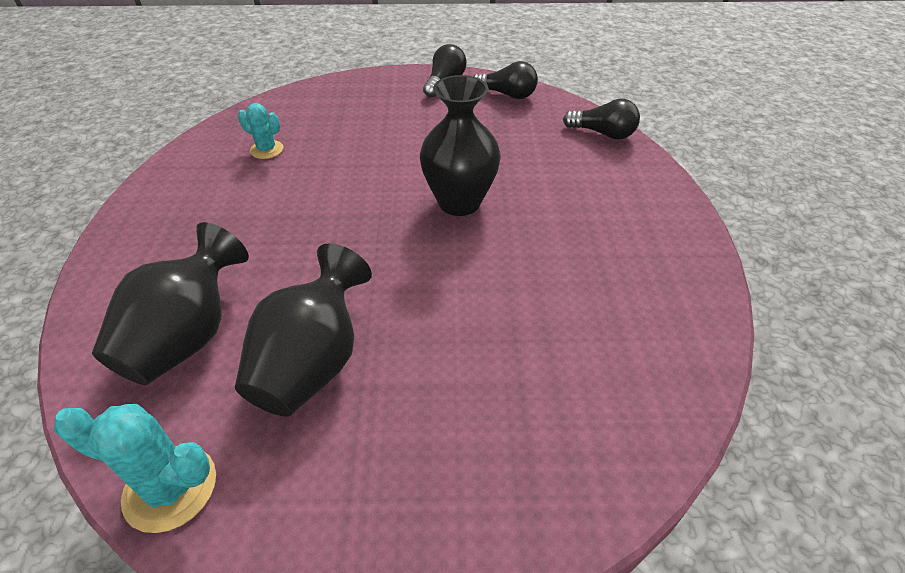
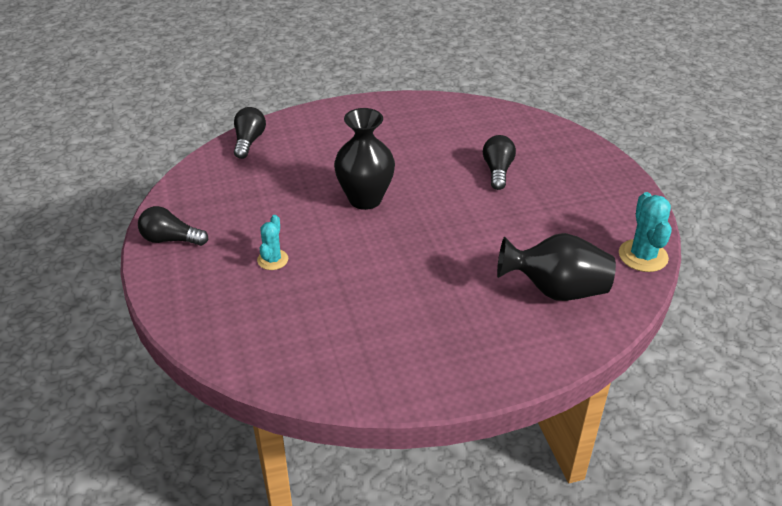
camera: 105 degrees left, 5 degrees down
black vase [235,243,372,417] -> none
turquoise cactus [238,103,283,159] -> turquoise cactus moved to [257,215,288,270]
black light bulb [473,61,538,99] -> black light bulb moved to [483,135,516,190]

